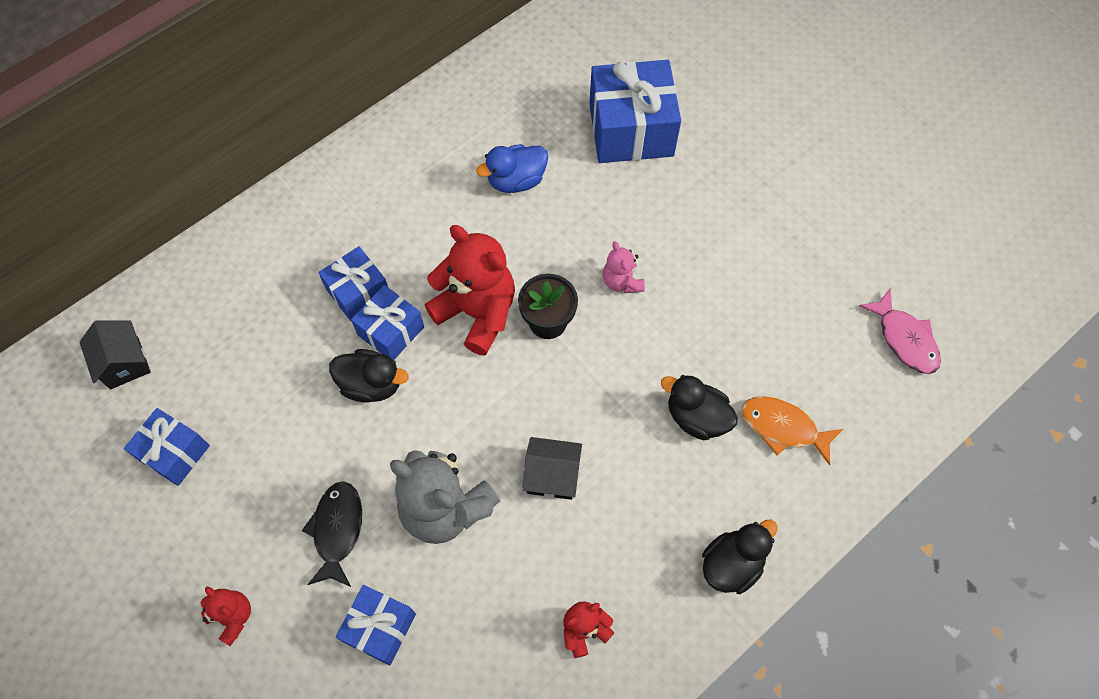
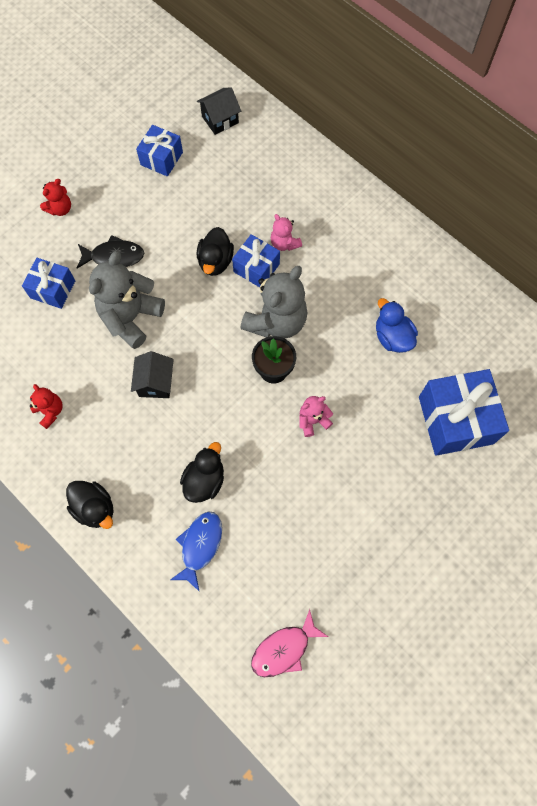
camera: 85 degrees right, 5 degrees up
blue gift [318,246,388,321] -> pink teddy bear [271,214,302,251]
red teddy bear [425,225,515,355] -> grey teddy bear [241,266,308,339]
orange fish [741,396,843,466] -> blue fish [170,512,222,592]

